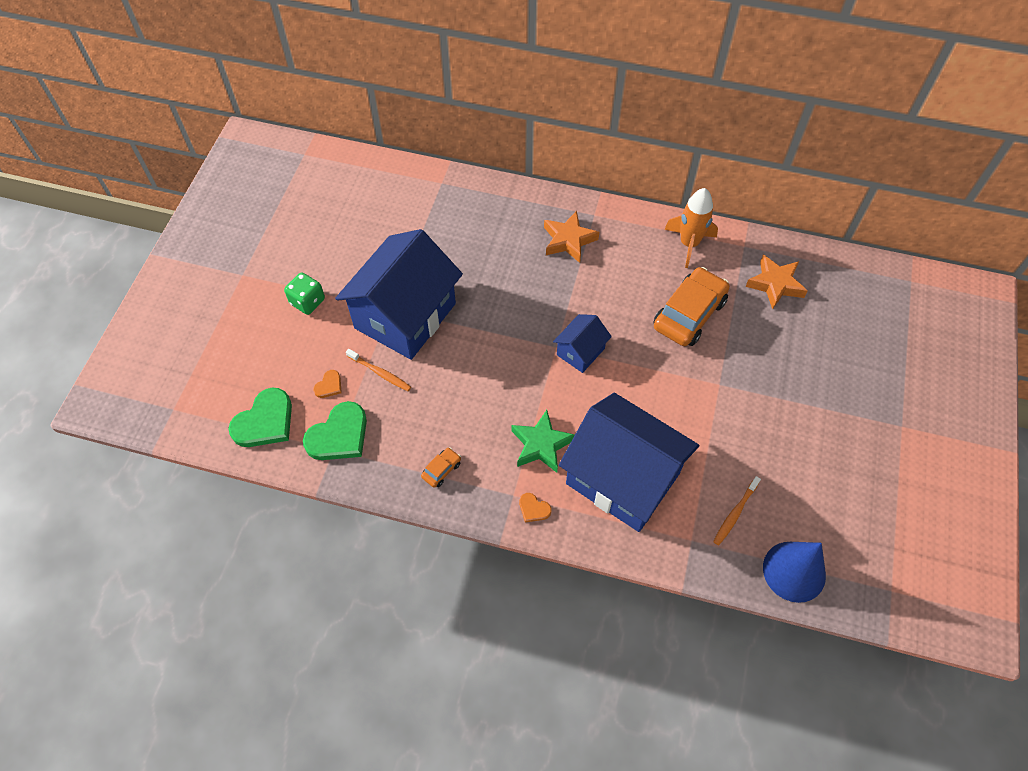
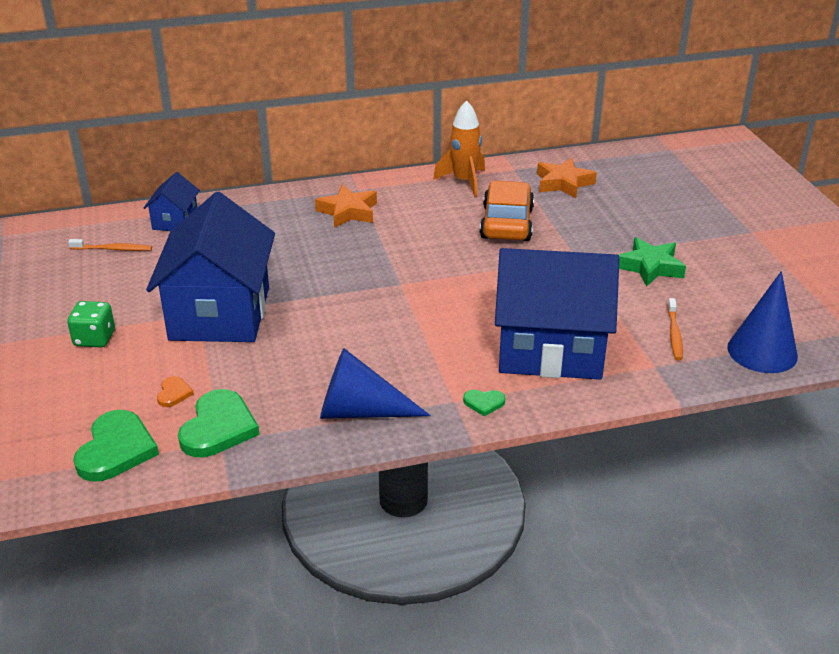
camera: 30 degrees left, 25 degrees down
orange toothbrush [346,349,411,391] -> orange toothbrush moved to [68,239,152,251]
orange car [421,448,461,488] -> blue cone [320,348,431,419]
green star [511,410,575,473] -> green star moved to [619,237,686,287]
orange heart [519,493,552,522] -> green heart [463,390,505,416]
blue house [553,314,612,373] -> blue house moved to [144,172,200,231]

